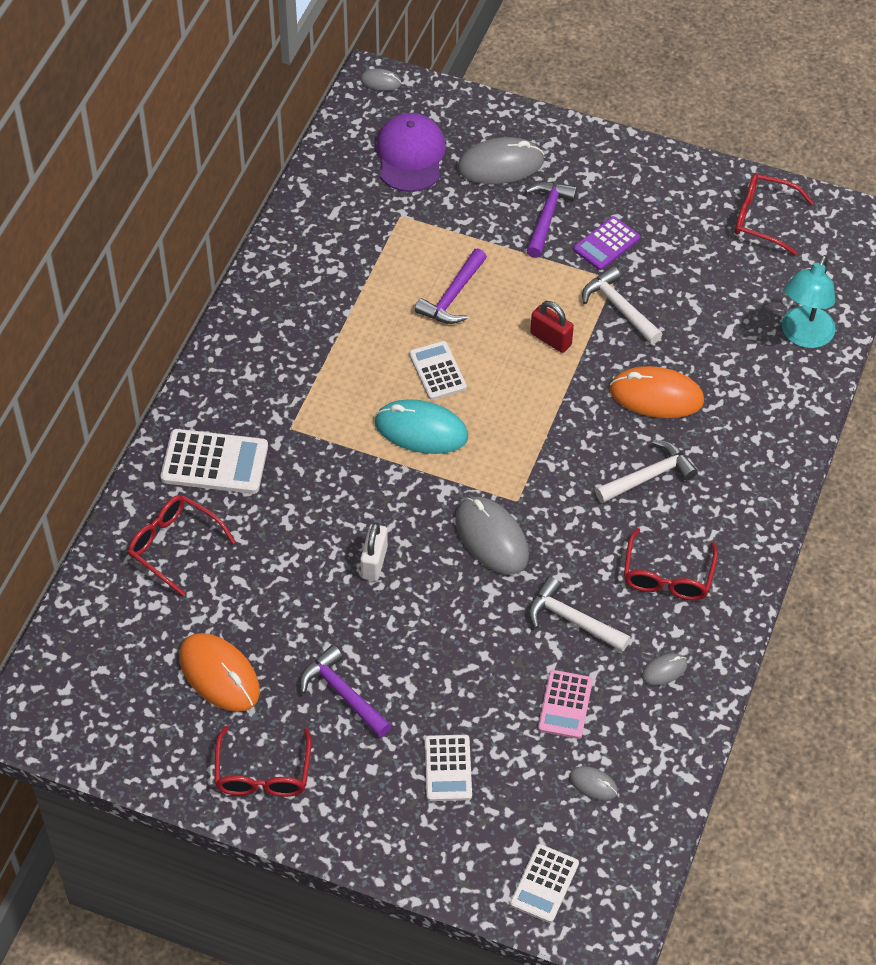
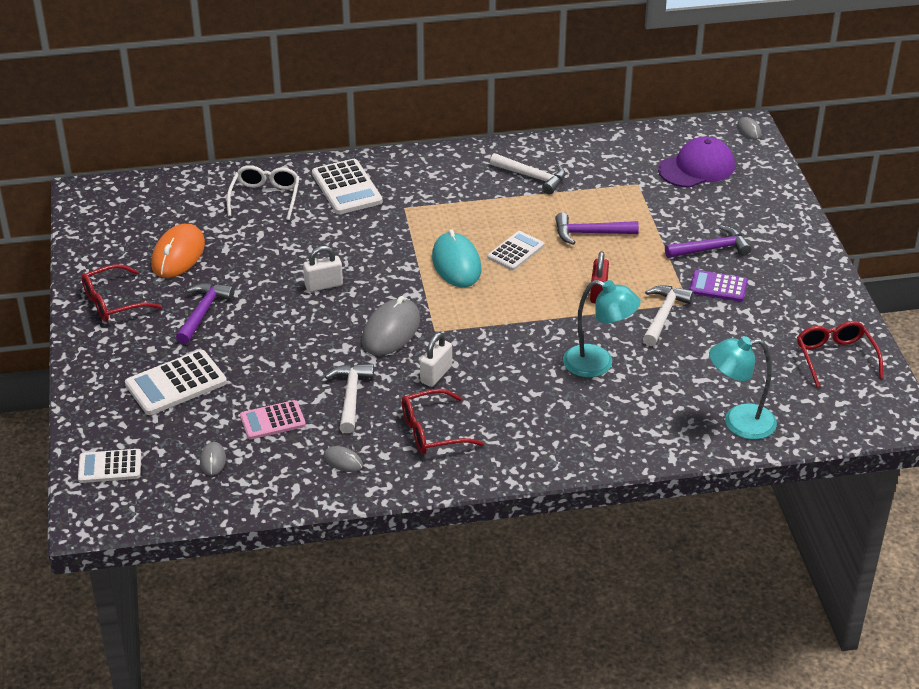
camera: 60 degrees right, 15 degrees down
red glasses [128,495,236,597] -> white glasses [227,165,300,220]
white calculator [425,735,472,801] -> white calculator [125,350,227,415], size x1.53
grey mouse [457,137,545,184] -> none
white hammer [595,440,698,503] -> white hammer moved to [490,153,565,194]
orange mouse [610,366,704,418] -> turquoise lamp [563,280,641,377]
none -> white padlock [420,332,452,387]

